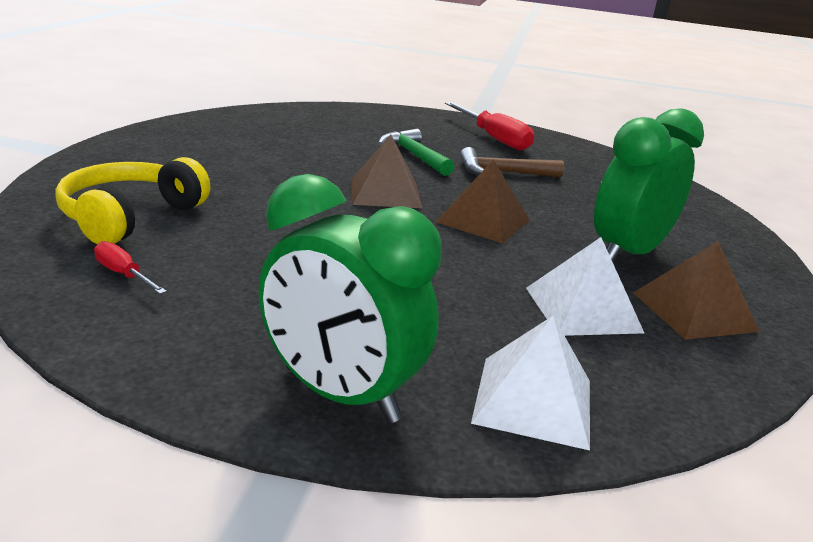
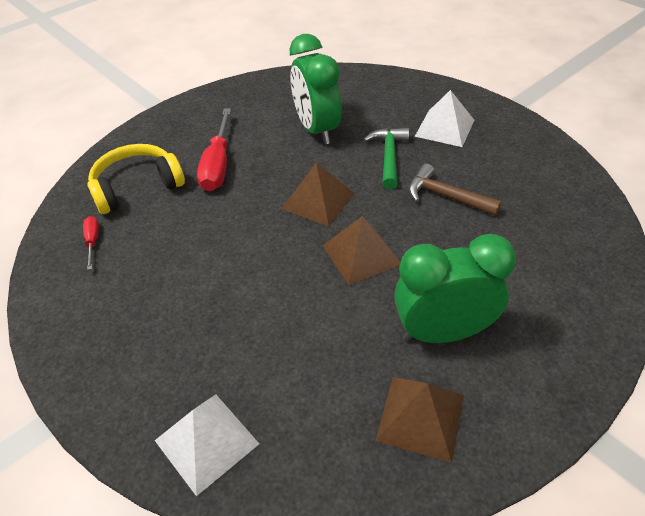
camera: 40 degrees right, 20 degrees up
green clock [258,174,442,423] -> green clock moved to [290,34,342,145]
red screwdriver [445,102,534,151] -> red screwdriver moved to [197,108,231,191]
white pyramid [526,237,644,336] -> white pyramid moved to [415,90,474,147]

